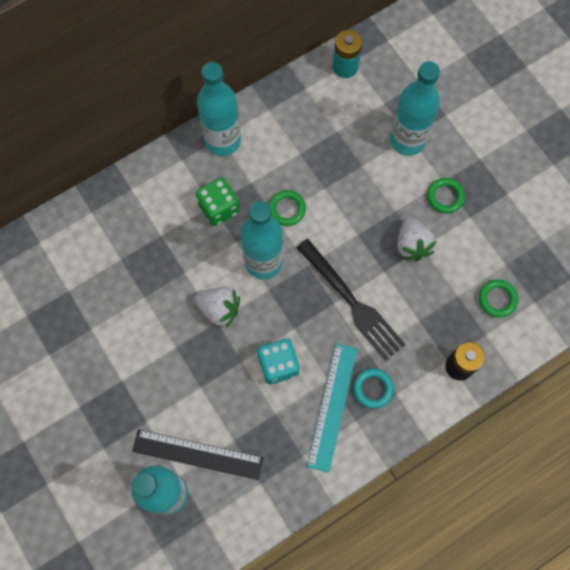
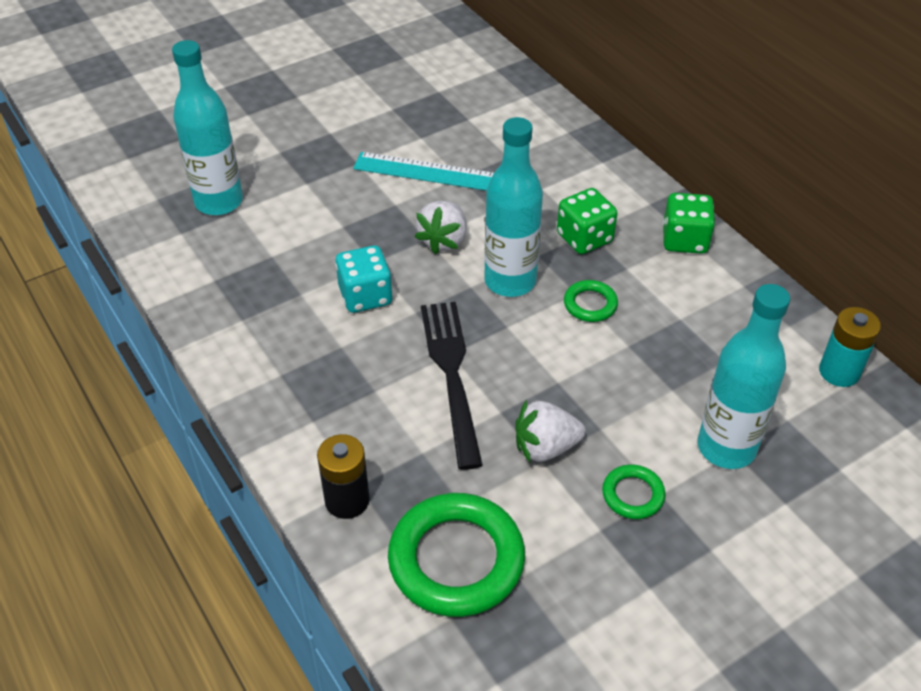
camera: 90 degrees right, 25 degrees down
black ruler [132,429,264,480] -> none
turquoise bottle [197,62,241,156] -> green dice [663,193,715,254]
black fork [296,239,406,361] -> black fork turned 120 degrees clockwise [421,302,483,470]
turquoise ruler [307,343,357,473] -> turquoise ruler moved to [353,152,494,191]
turquoise ring [353,368,394,409] -> none
green ring [479,280,518,317] -> green ring [388,493,525,617], size x2.08

